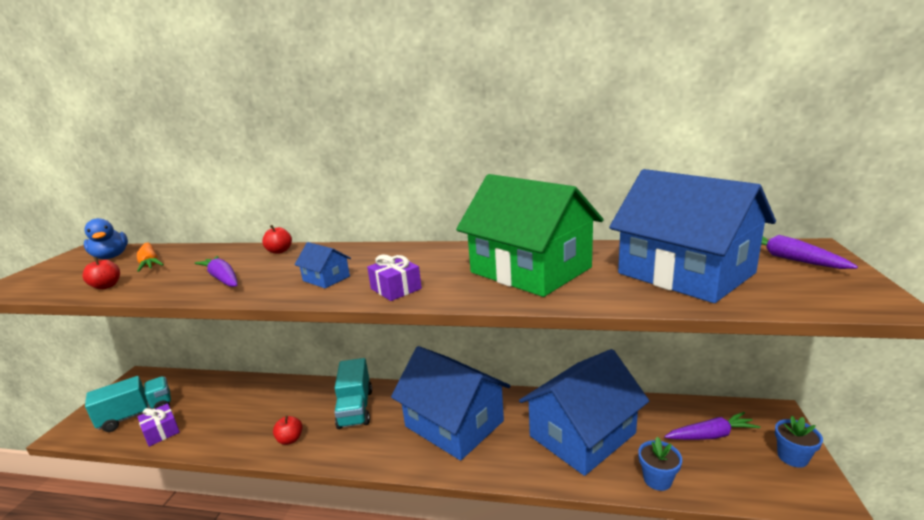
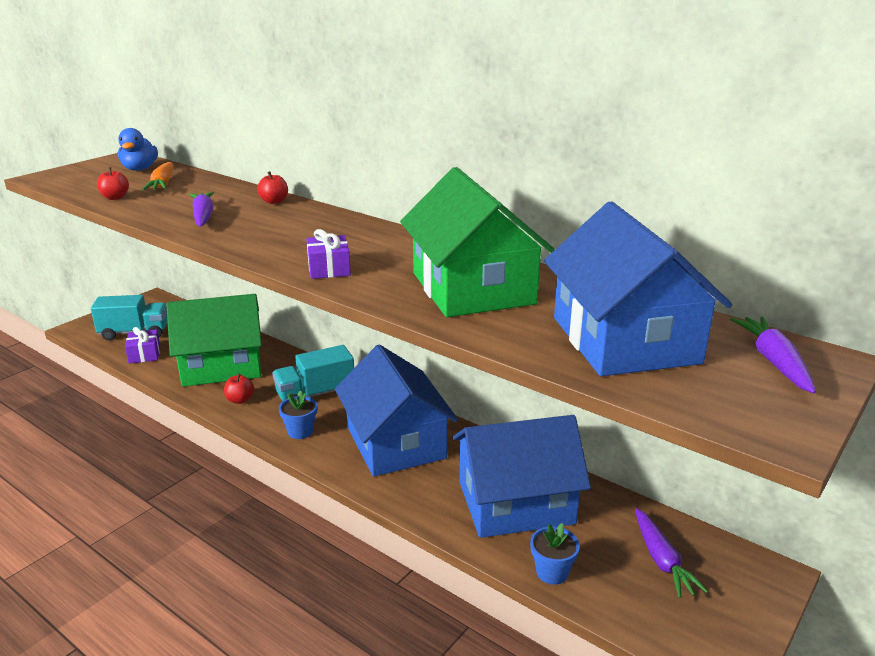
camera: 25 degrees right, 5 degrees up
blue house [294,242,351,288] -> none
turquoise truck [334,358,372,429] -> turquoise truck turned 45 degrees clockwise [272,345,354,401]
purple carrot [664,412,760,440] -> purple carrot turned 60 degrees clockwise [635,508,709,599]
blue flower pot [775,416,823,468] -> blue flower pot moved to [279,390,317,439]
none -> green house [166,294,262,387]

